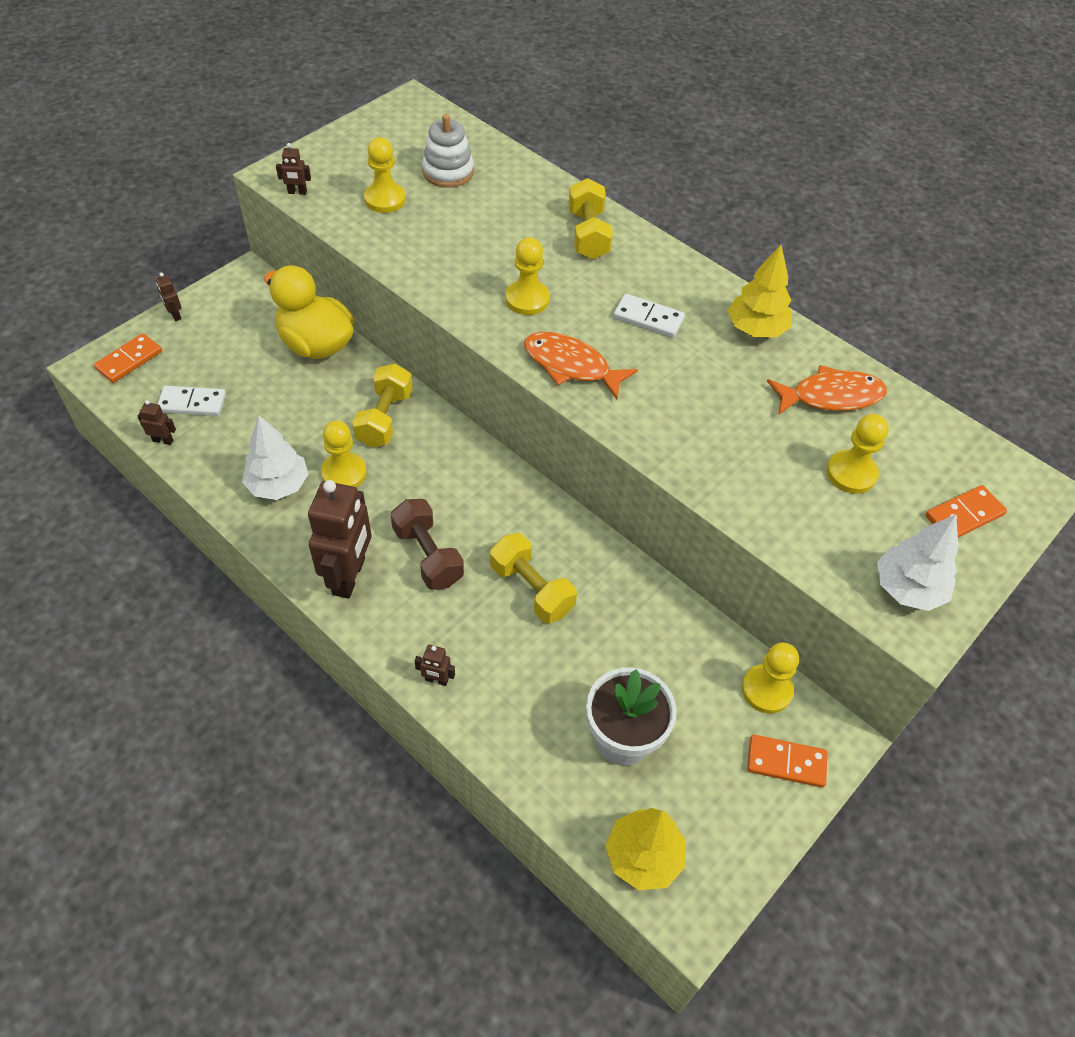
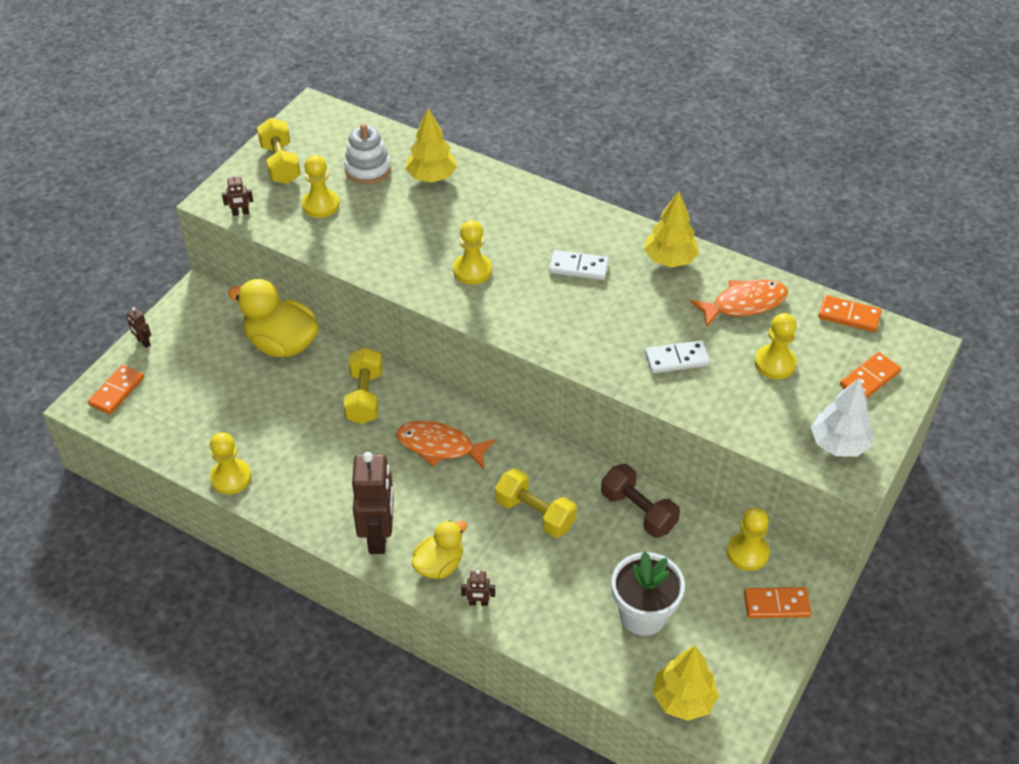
camera: 10 degrees left, 5 degrees down
brown robot [137,400,176,445] -> none
white domino [158,386,226,416] -> white domino moved to [645,340,710,373]
white tree [242,415,309,500] -> none
yellow pawn [321,420,367,488] -> yellow pawn moved to [210,432,251,494]
brown dumbbell [390,499,464,590] -> brown dumbbell moved to [601,464,680,538]
orange fish [524,332,638,399] -> orange fish moved to [396,421,495,469]
yellow dumbbell [569,178,613,259] -> yellow dumbbell moved to [257,118,301,184]
none -> yellow tree [405,108,457,183]
none -> yellow duck [412,520,467,579]
none -> orange domino [818,295,882,332]

